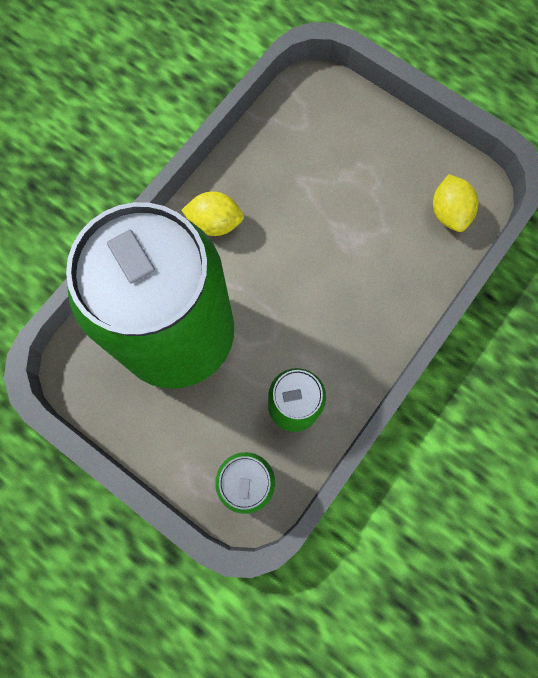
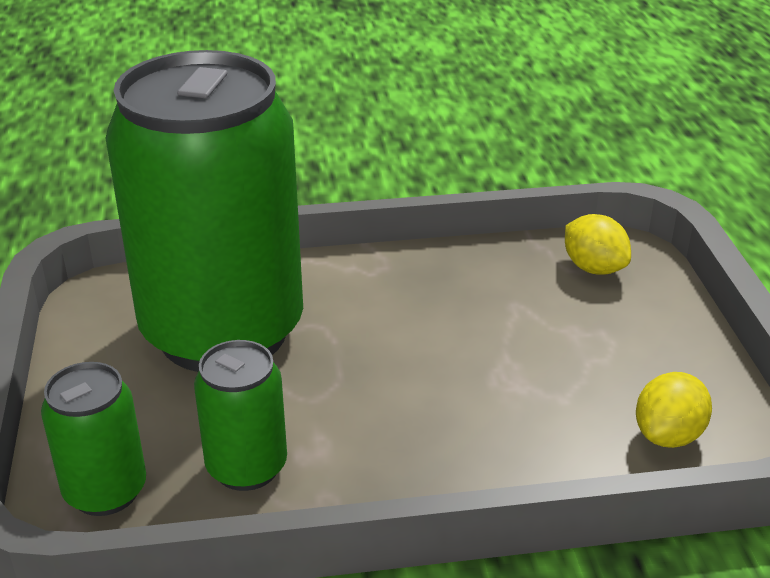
camera: 45 degrees right, 40 degrees down
yellow lemon [182,191,244,236] -> yellow lemon moved to [565,214,631,275]

